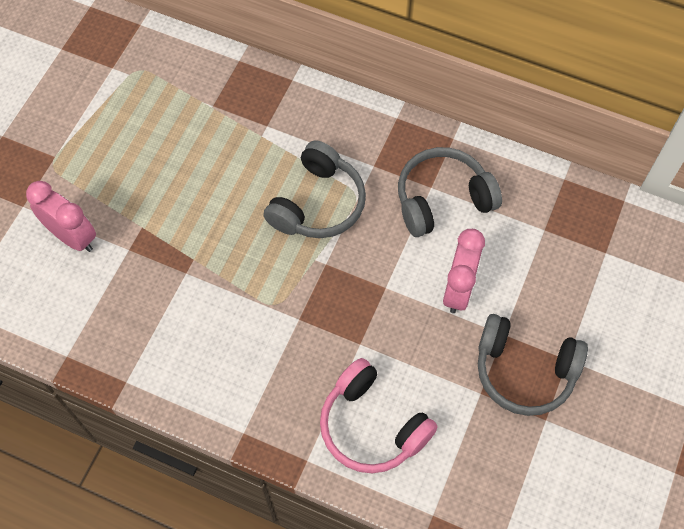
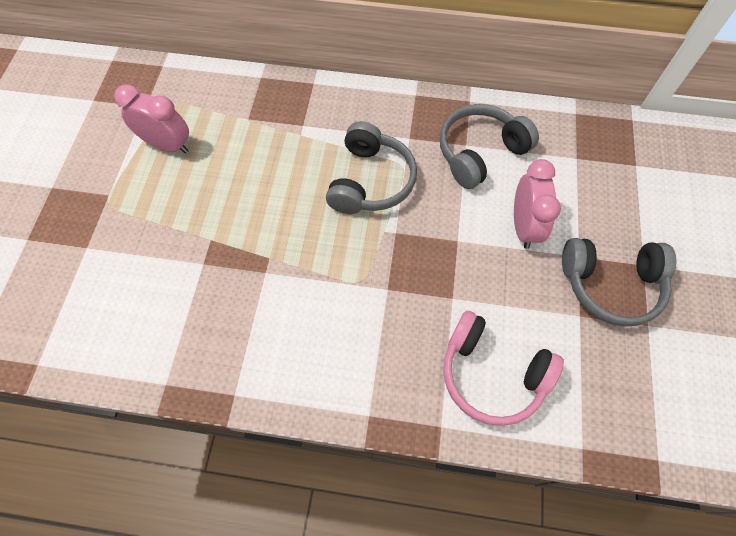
camera: 15 degrees left, 0 degrees up
pink clock [26,181,96,252] -> pink clock moved to [114,84,189,154]

